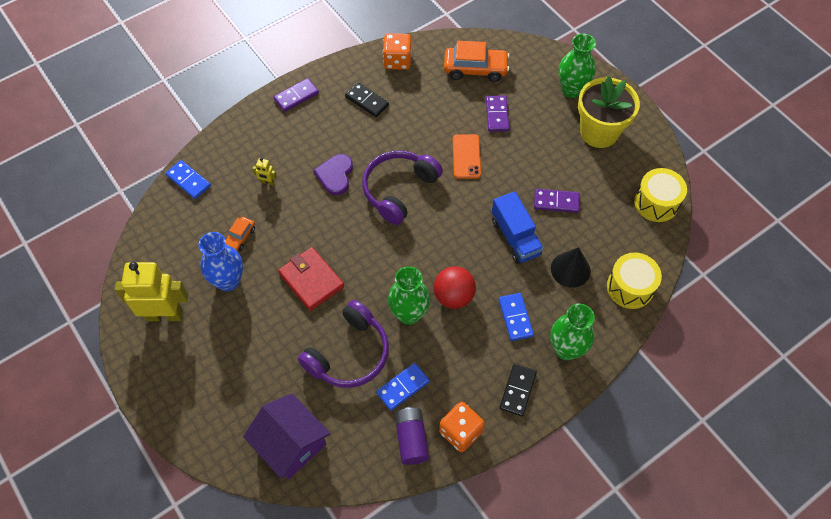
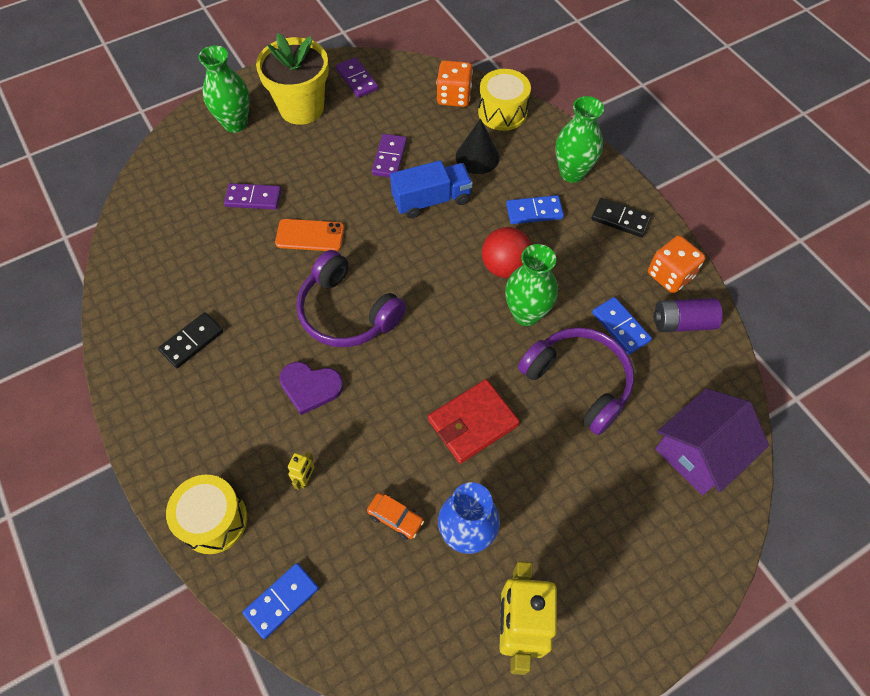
camera: 85 degrees left, 0 degrees up
purple domino [274,78,319,112] -> purple domino moved to [336,57,378,98]
orange dice [383,33,411,70] -> orange dice moved to [437,60,473,107]
orange car [444,41,510,82] -> none
yellow drum [634,168,687,222] -> yellow drum moved to [166,475,247,554]

